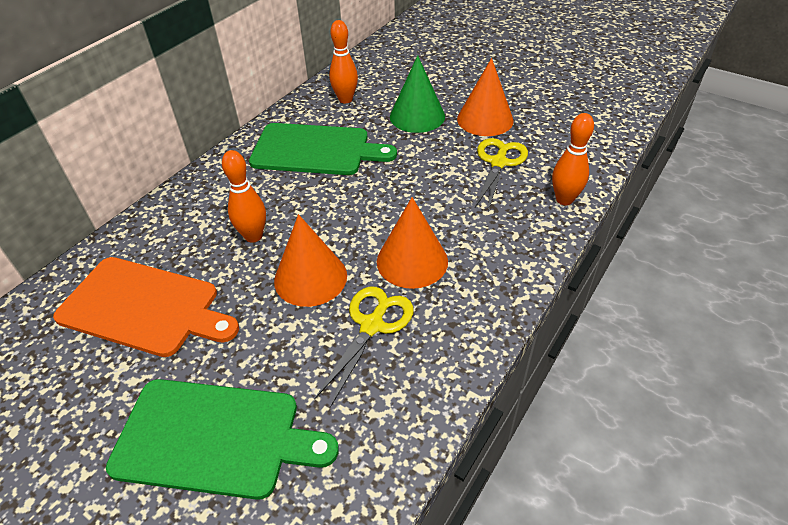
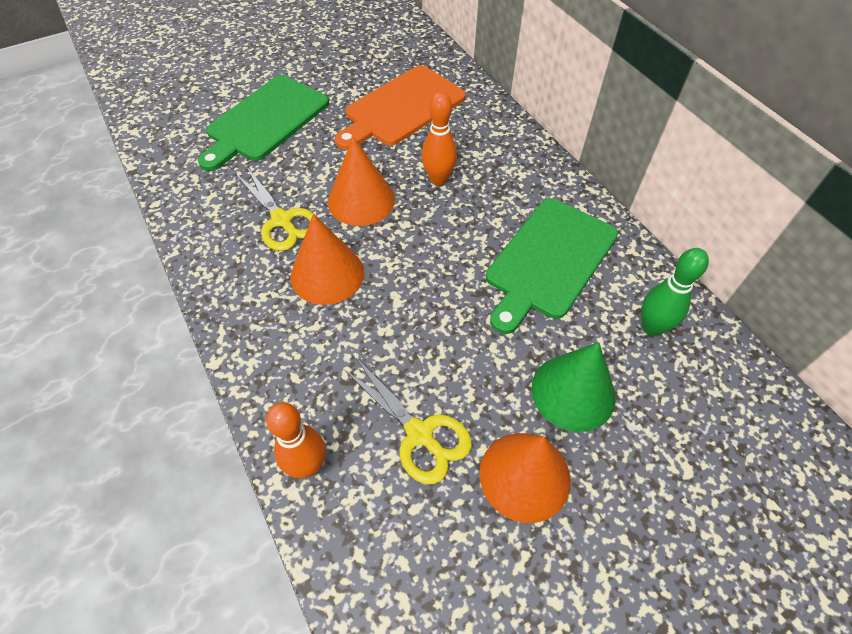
camera: 115 degrees right, 10 degrees up
orange bowling pin [329,20,358,103] -> green bowling pin [641,248,709,336]

